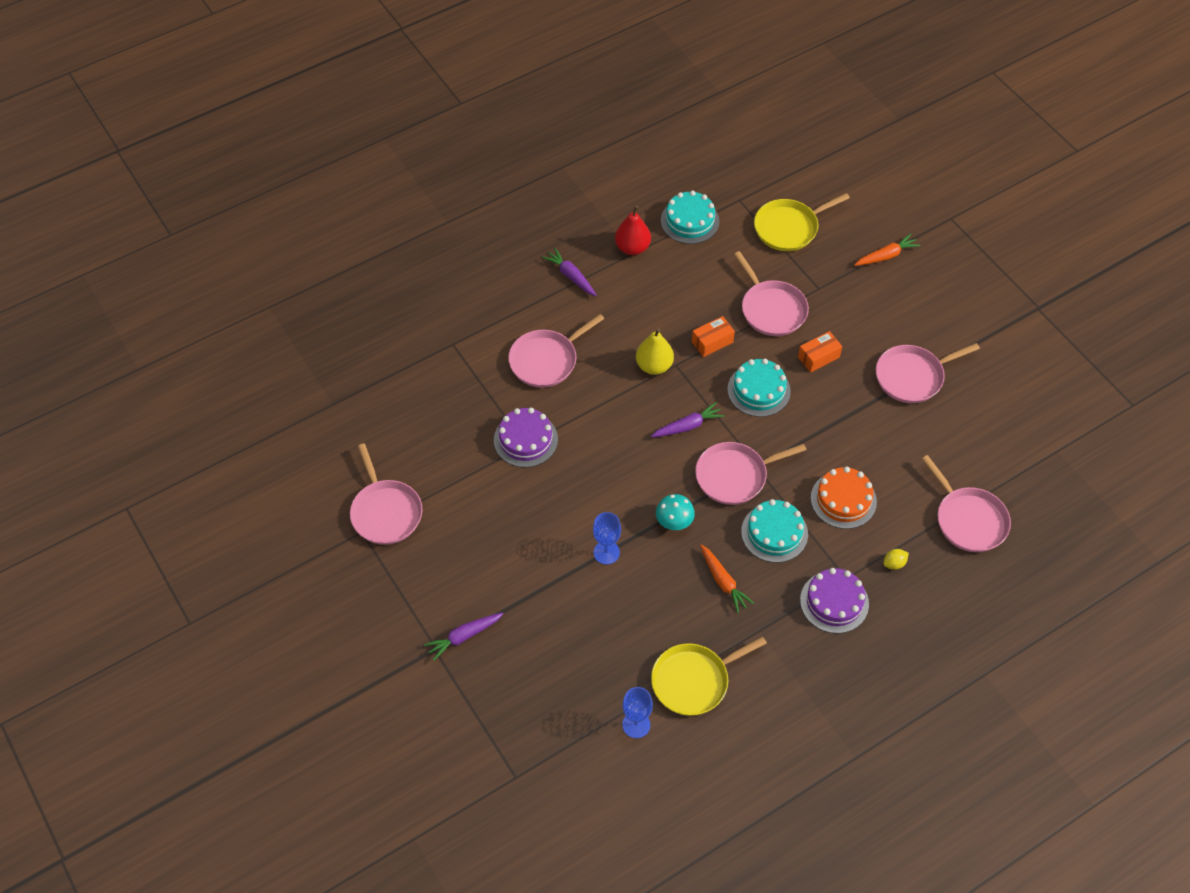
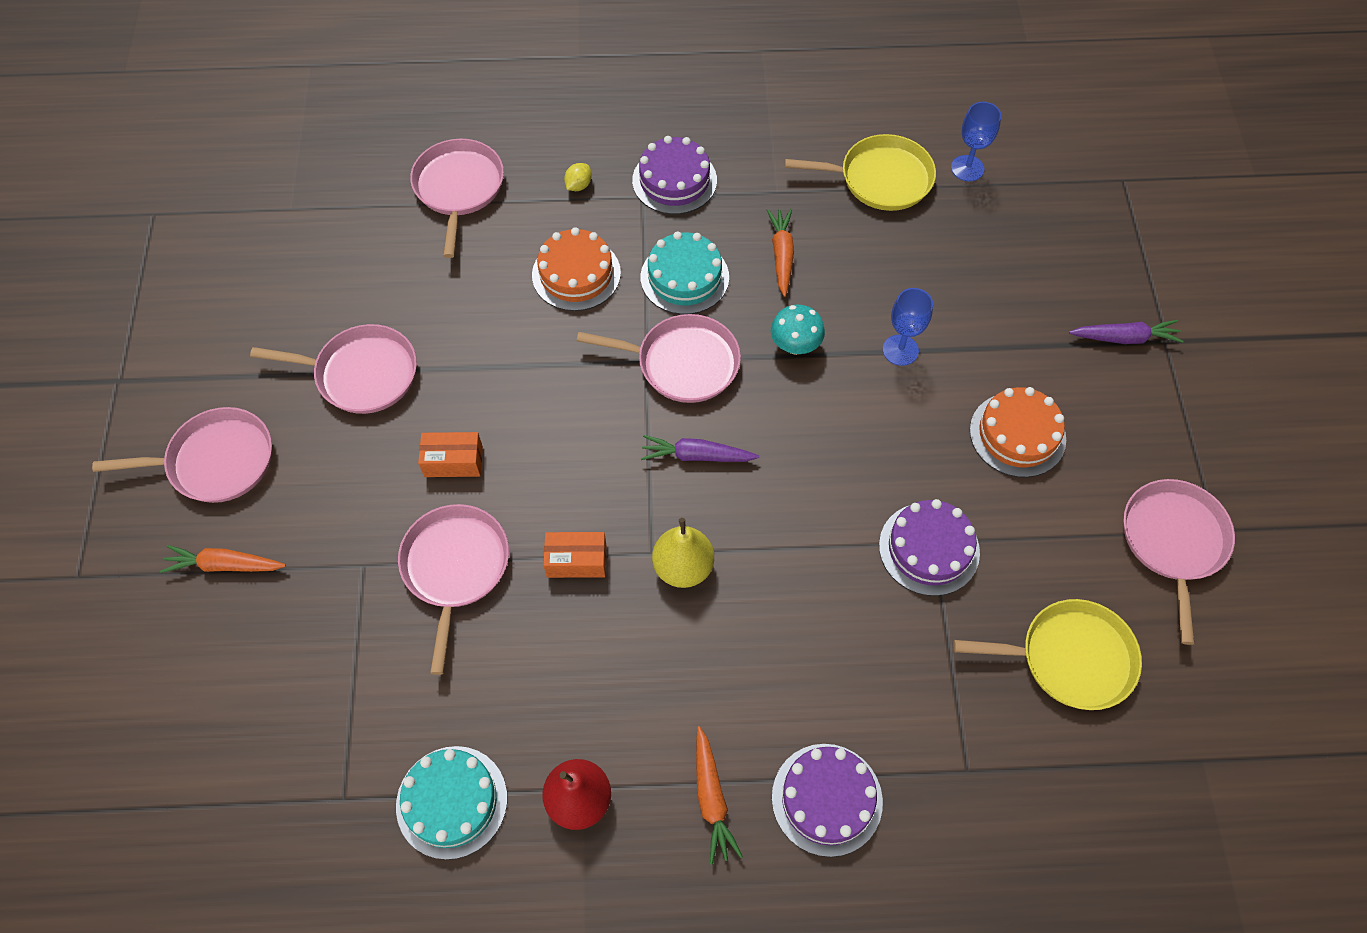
camera: 150 degrees left, 5 degrees up
pink pan [508,314,604,388] -> pink pan moved to [92,407,272,503]
purple carrot [542,248,597,296] -> orange carrot [696,726,743,865]
turquoise cake [727,359,791,417] -> none
yellow pan [754,193,850,251] -> yellow pan moved to [953,599,1142,710]
yellow lemon [883,549,909,570] -> yellow lemon turned 60 degrees counterclockwise [564,163,592,191]
none -> purple cake [772,744,883,857]
none -> orange cake [970,387,1066,478]

